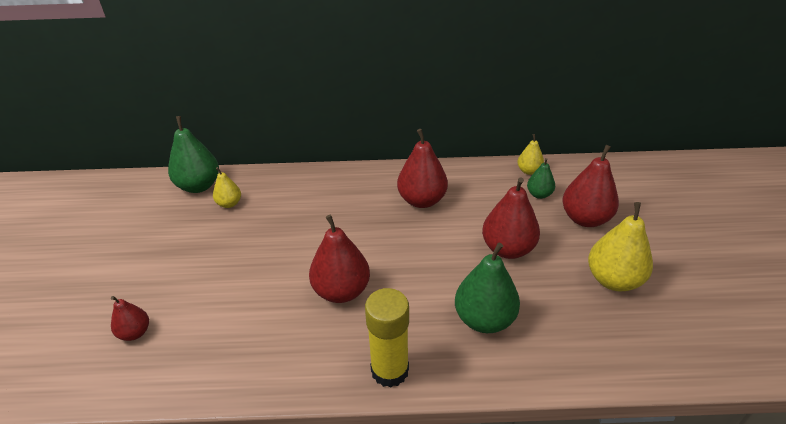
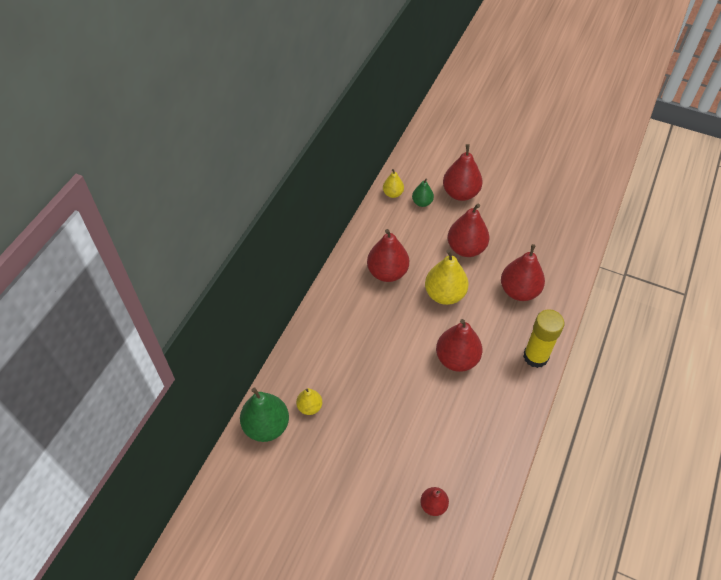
camera: 65 degrees left, 15 degrees up
green pear [455,242,520,333] -> red pear [501,244,545,301]
yellow pear [588,202,653,291] -> yellow pear moved to [425,249,469,305]

